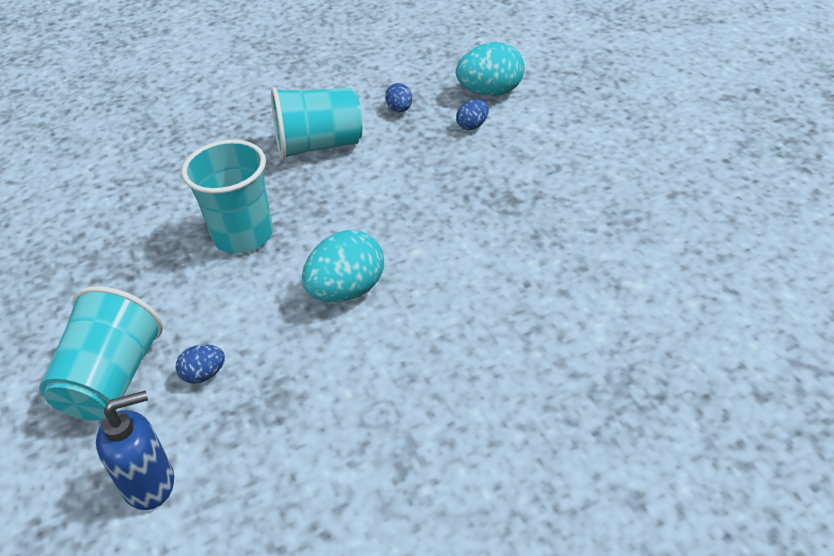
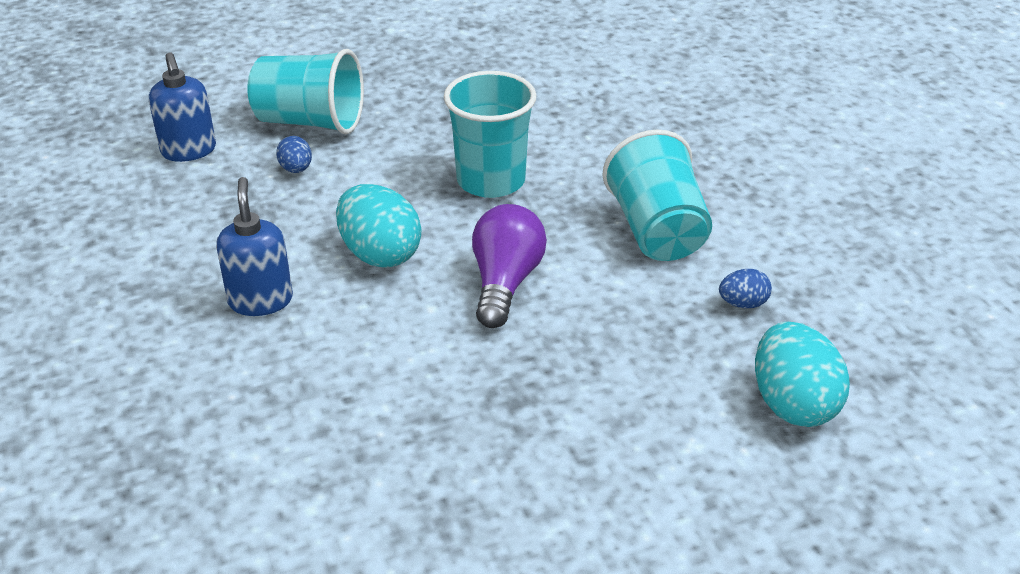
camera: 90 degrees right, 5 degrees down
blue egg [456,100,489,130] -> none
none -> blue soap dispenser [216,177,293,316]
none -> purple light bulb [472,204,547,328]

